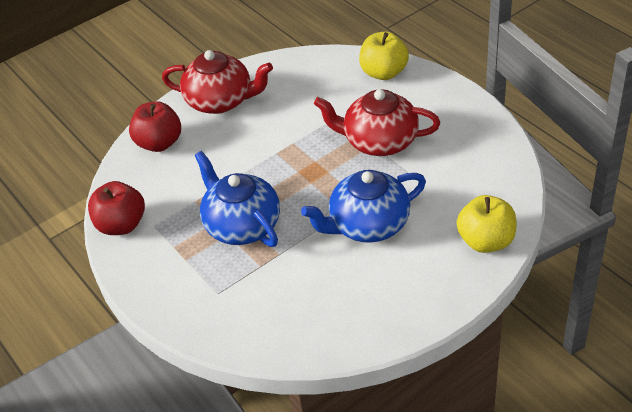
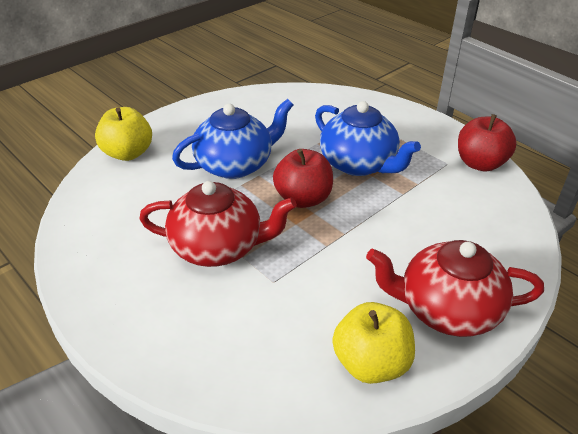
camera: 170 degrees right, 5 degrees down
red apple [129,101,181,152] -> red apple moved to [273,149,333,208]
yellow apple [359,31,409,80] -> yellow apple moved to [332,302,415,384]

